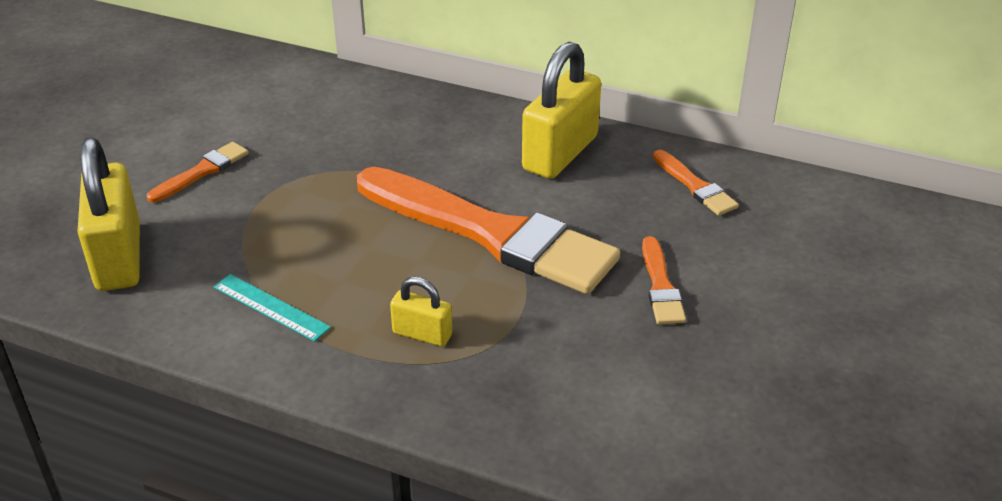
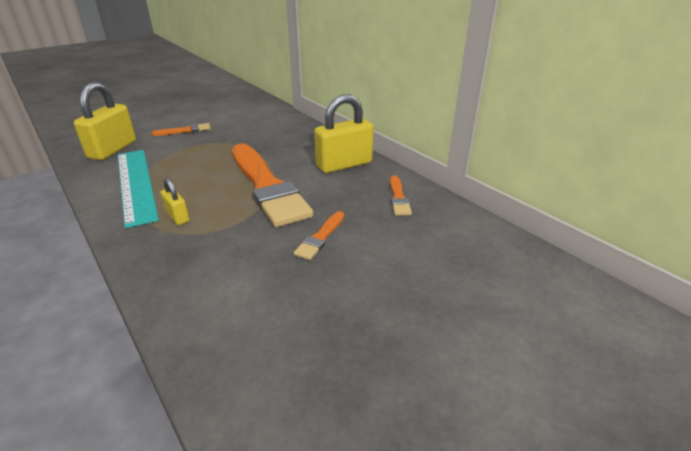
camera: 30 degrees right, 5 degrees down
turquoise ruler [214,274,331,342] -> turquoise ruler [118,150,159,228], size x2.15

